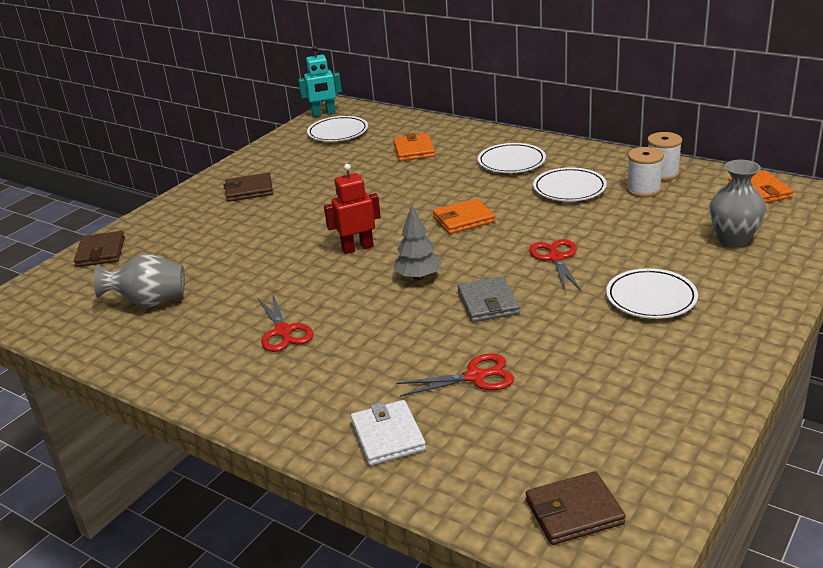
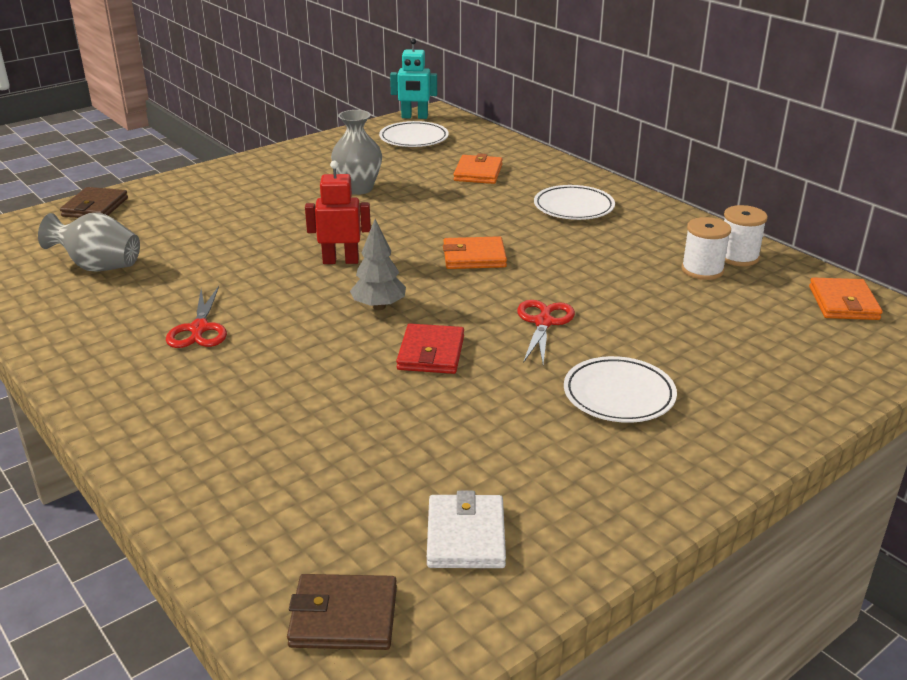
camera: 15 degrees right, 0 degrees up
brown wallet [224,173,273,202] -> none
white wallet [351,400,426,466] -> white wallet moved to [427,491,506,568]
red scissors [396,353,514,397] -> none
grey wallet [458,276,520,322] -> red wallet [396,324,464,374]
white plate [533,167,607,201] -> none
grey vase [710,160,766,247] -> grey vase moved to [331,110,382,195]

